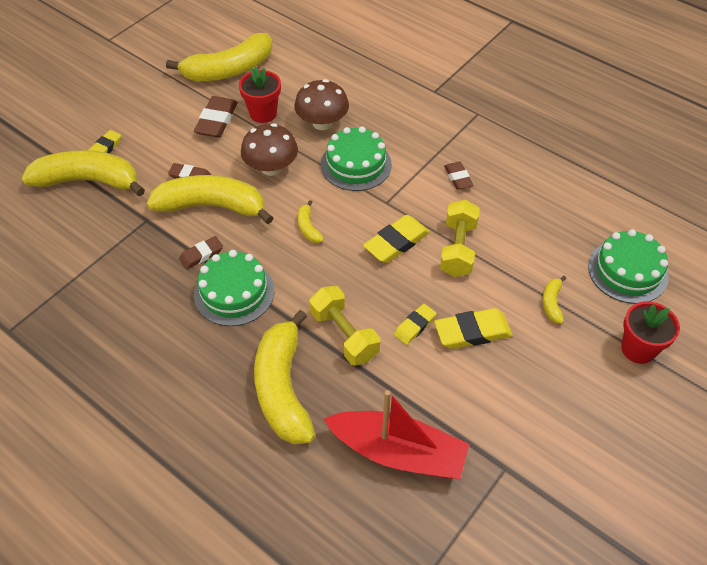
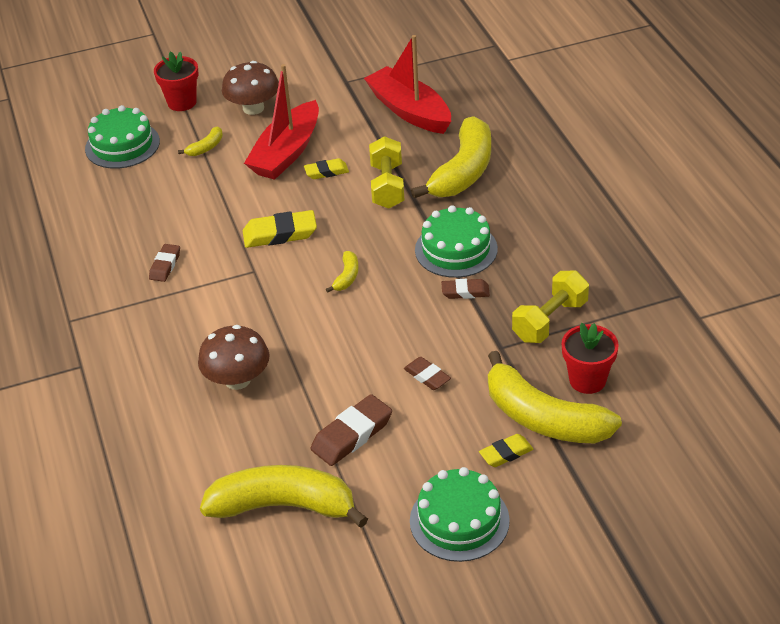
camera: 145 degrees left, 10 degrees down
yellow banana [146,175,273,224] -> none
red flower pot [239,66,281,123] -> red flower pot moved to [562,323,619,394]
brown mushroom [241,123,298,176] -> brown mushroom moved to [222,61,279,115]
green cake [321,126,392,191] -> green cake moved to [410,467,510,562]
yellow eraser [434,308,513,349] -> red boat [244,64,319,180]
yellow dumbbell [440,200,480,277] -> yellow dumbbell moved to [512,271,589,343]

